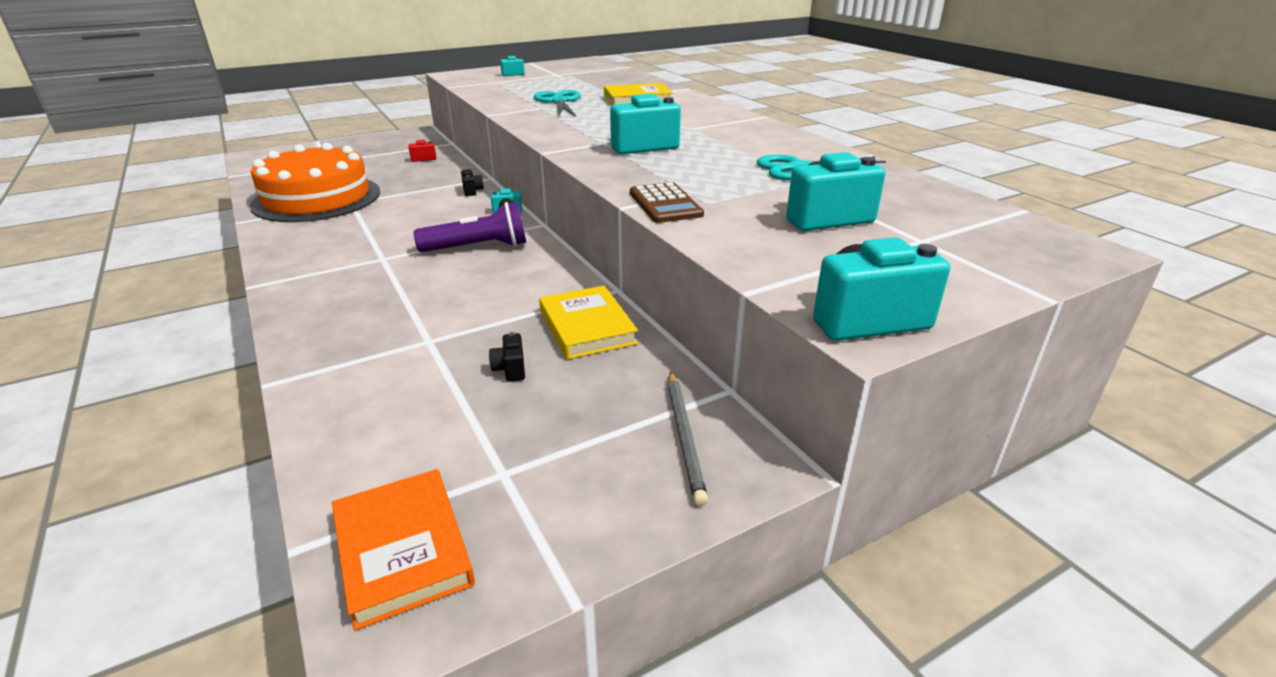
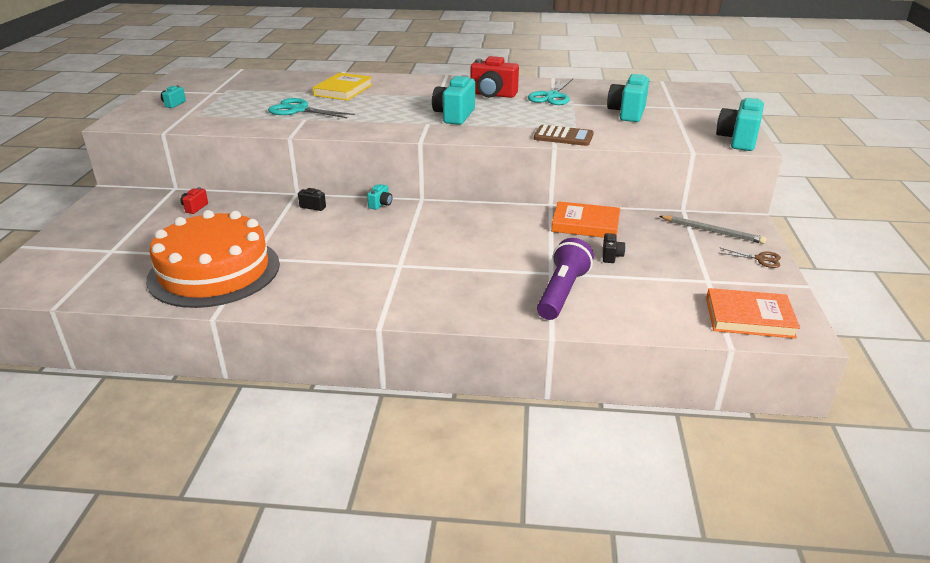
camera: 55 degrees left, 0 degrees up
purple flashlight [414,202,526,252] -> purple flashlight moved to [537,238,594,320]
black camera [489,332,525,382] -> black camera turned 105 degrees counterclockwise [603,233,626,263]
yellow book [539,286,638,359] -> orange book [551,201,620,238]
none -> red camera [471,56,519,98]
none -> brown scissors [719,247,781,268]

